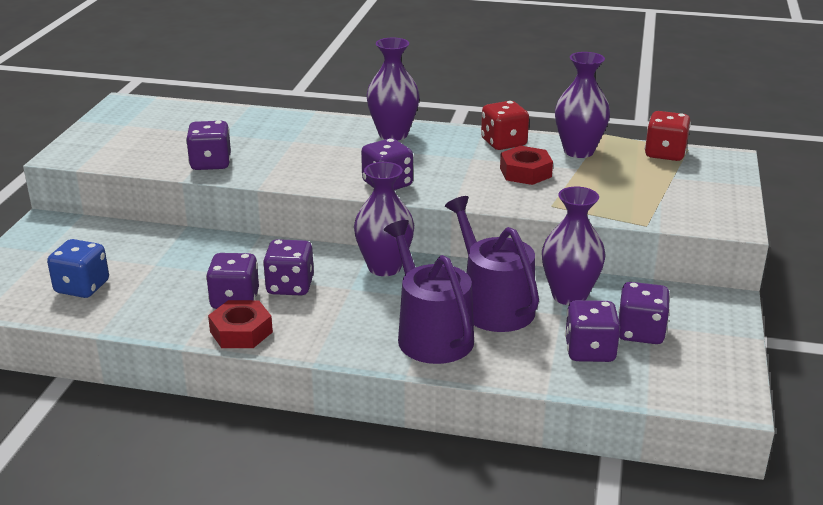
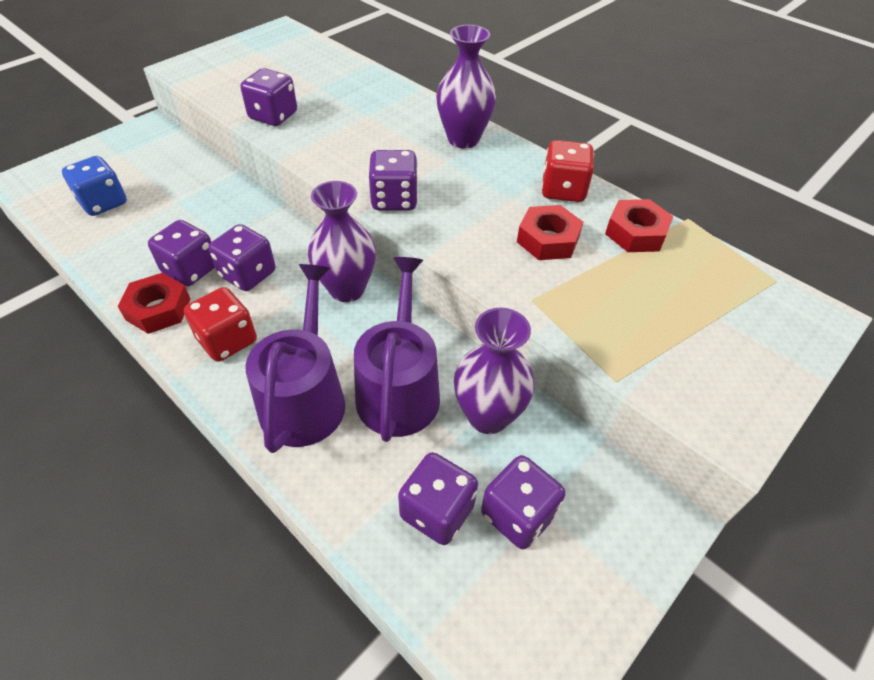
camera: 30 degrees right, 20 degrees up
purple vase [555,52,610,158] -> red nut [605,199,674,252]
red dice [645,111,691,161] -> red dice moved to [184,287,257,362]

